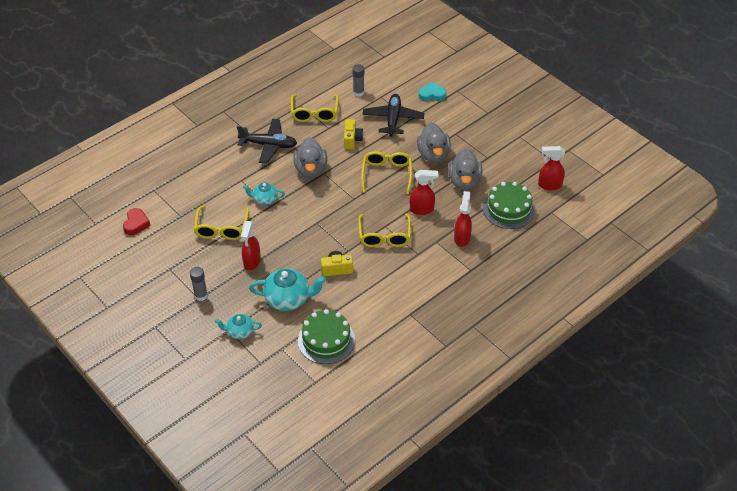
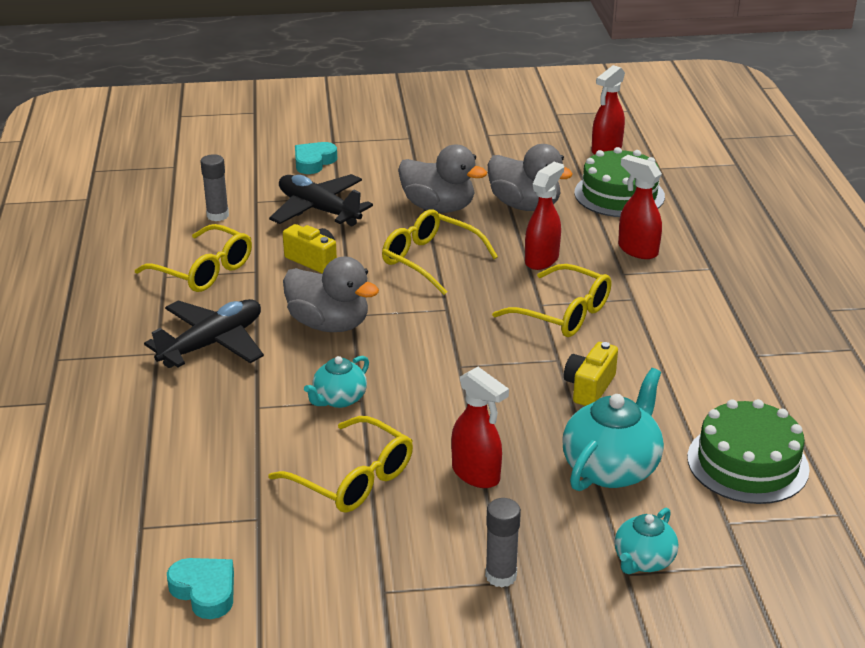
camera: 55 degrees left, 15 degrees down
red heart [123,208,151,235] -> turquoise heart [167,558,234,619]

